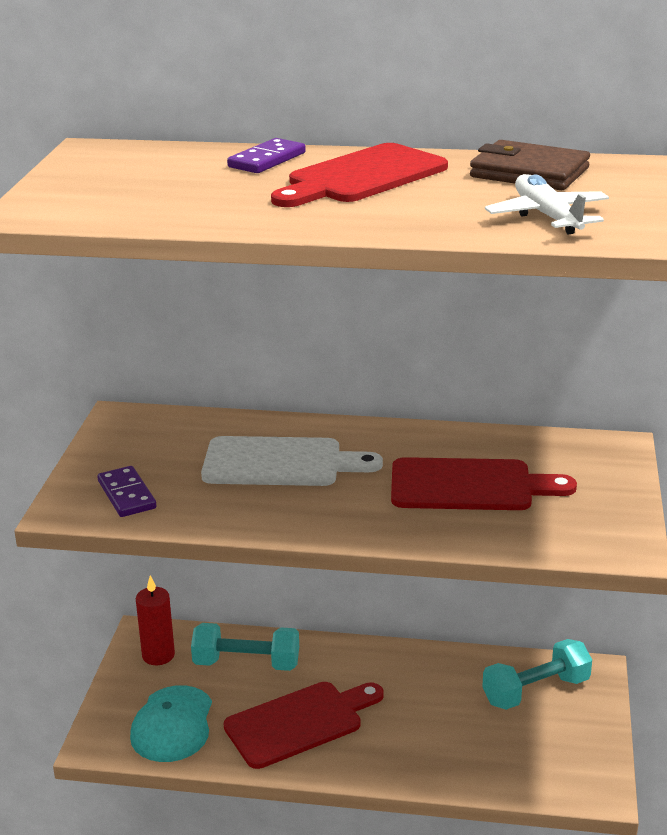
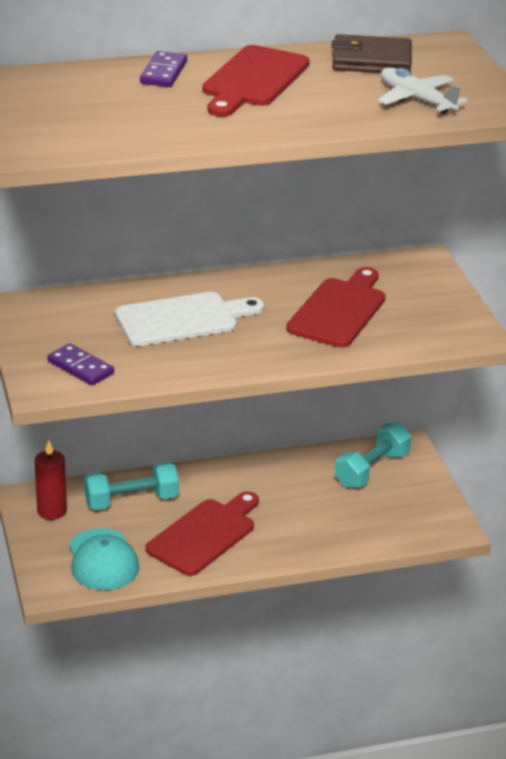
camera: 25 degrees left, 5 degrees up
red cutting board [391,457,577,510] -> red cutting board turned 45 degrees counterclockwise [286,267,385,348]

